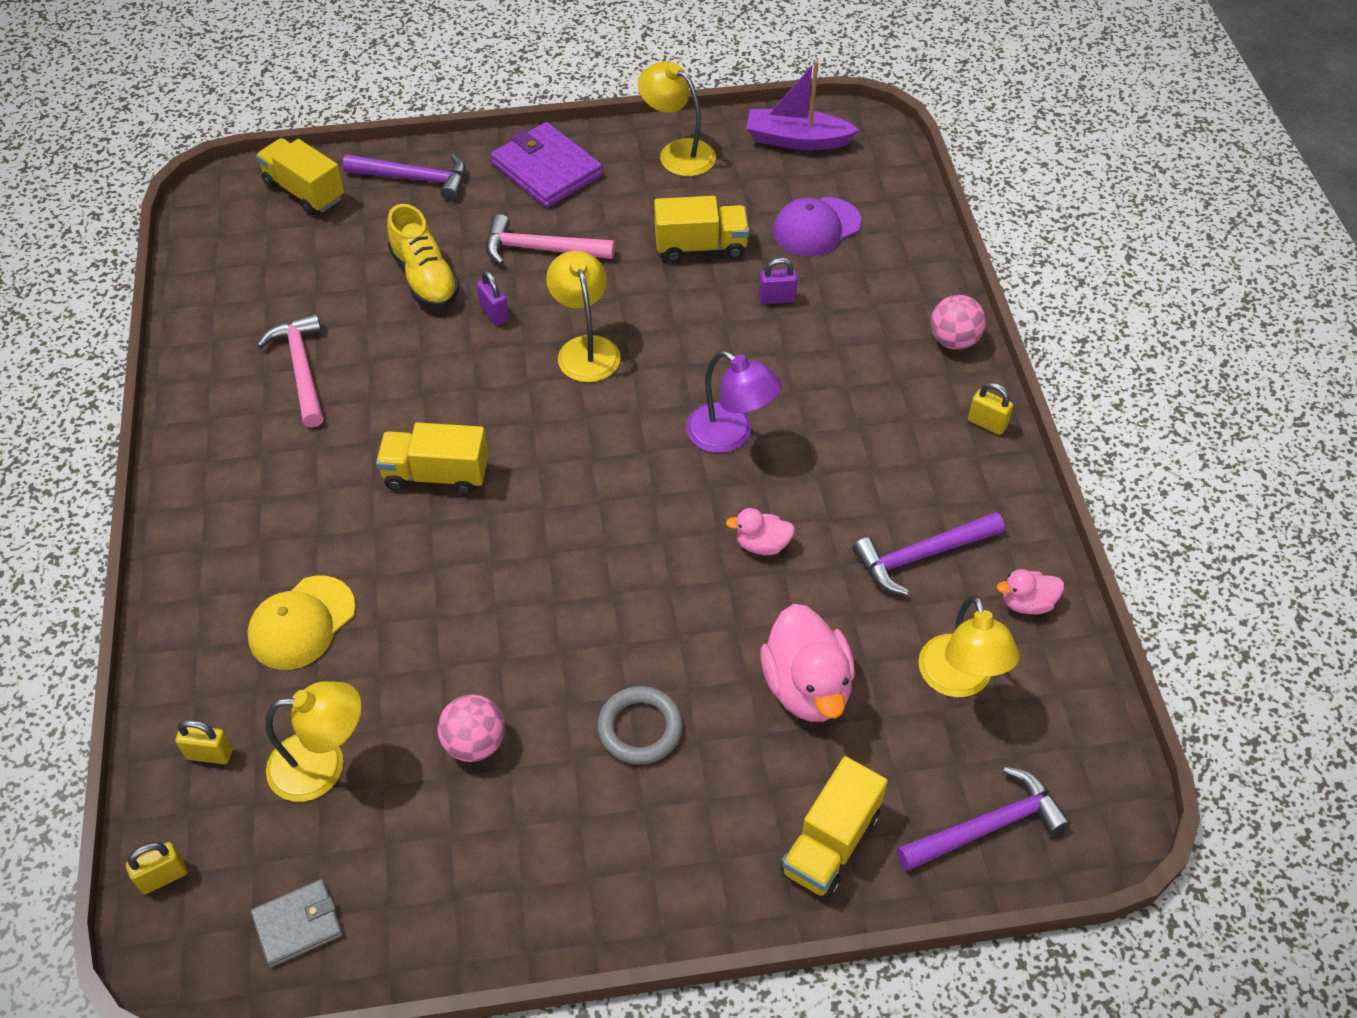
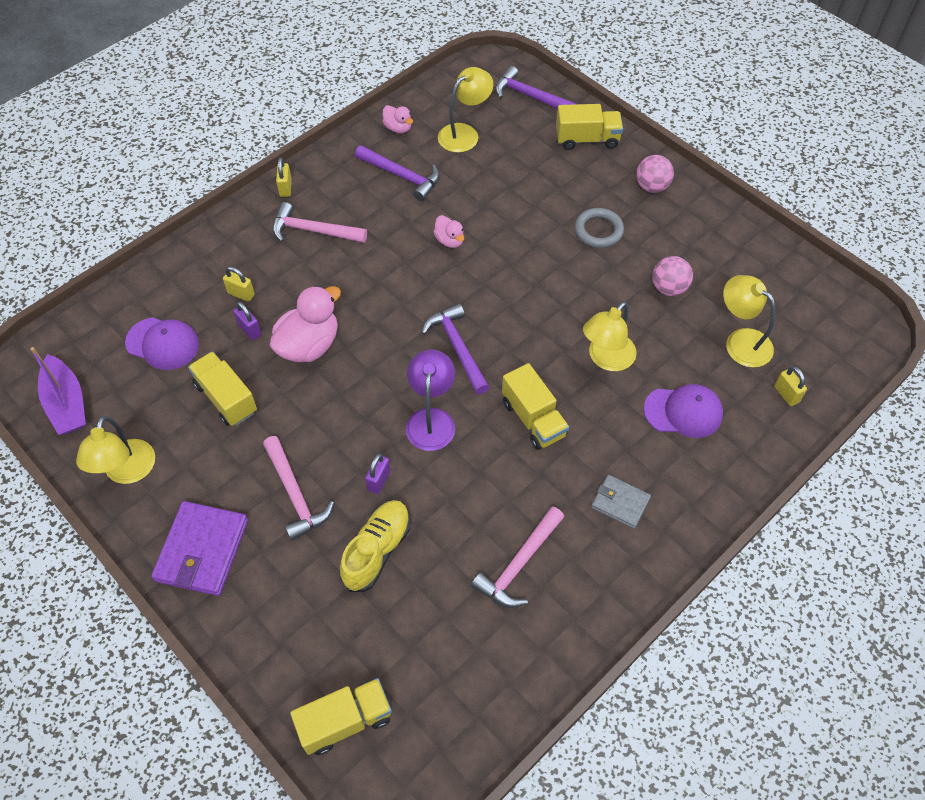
camera: 125 degrees left, 5 degrees up
yellow padlock [126,842,187,894] -> yellow padlock moved to [223,267,255,302]
yellow cap [247,576,356,670] -> purple cap [643,384,723,438]
grey wallet [251,879,343,967] -> grey wallet moved to [591,475,651,529]
yellow truck [256,138,344,215] -> yellow truck turned 120 degrees counterclockwise [290,678,392,755]
purple hammer [343,153,466,201] -> purple hammer moved to [422,304,489,394]
yellow lamp [546,251,621,382] -> yellow lamp moved to [583,302,637,371]
purple lamp [686,351,782,453] -> purple lamp moved to [406,349,455,451]
pink duck [760,604,855,722] -> pink duck moved to [270,286,341,362]
pink ball [930,295,986,350] -> pink ball moved to [636,155,674,193]
none -> pink hammer [273,202,367,243]

